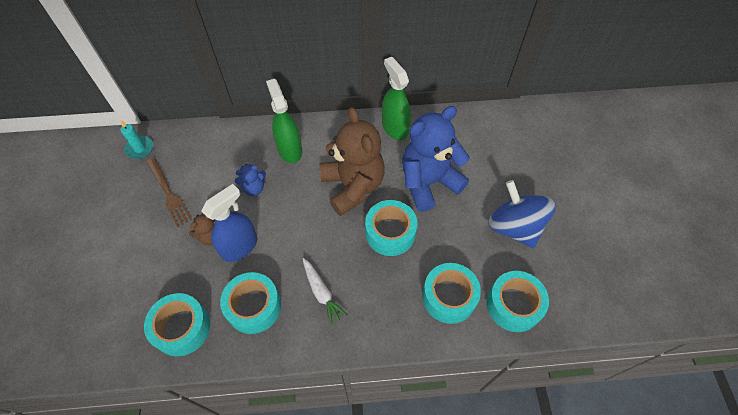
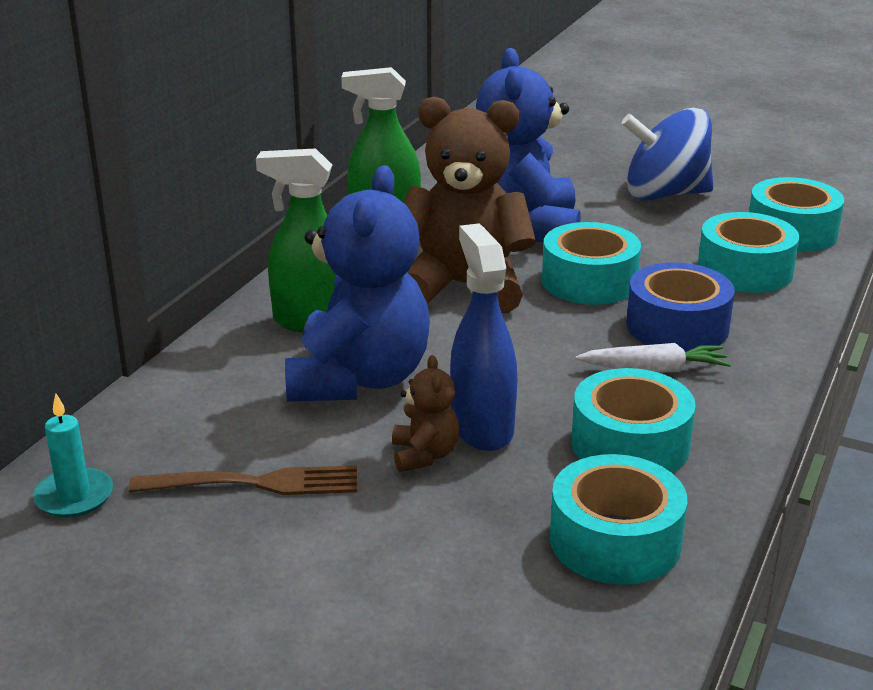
camera: 60 degrees left, 30 degrees down
blue teddy bear [235,164,266,196] -> blue teddy bear [285,165,430,402], size x2.26
none -> blue tape [626,262,735,352]

